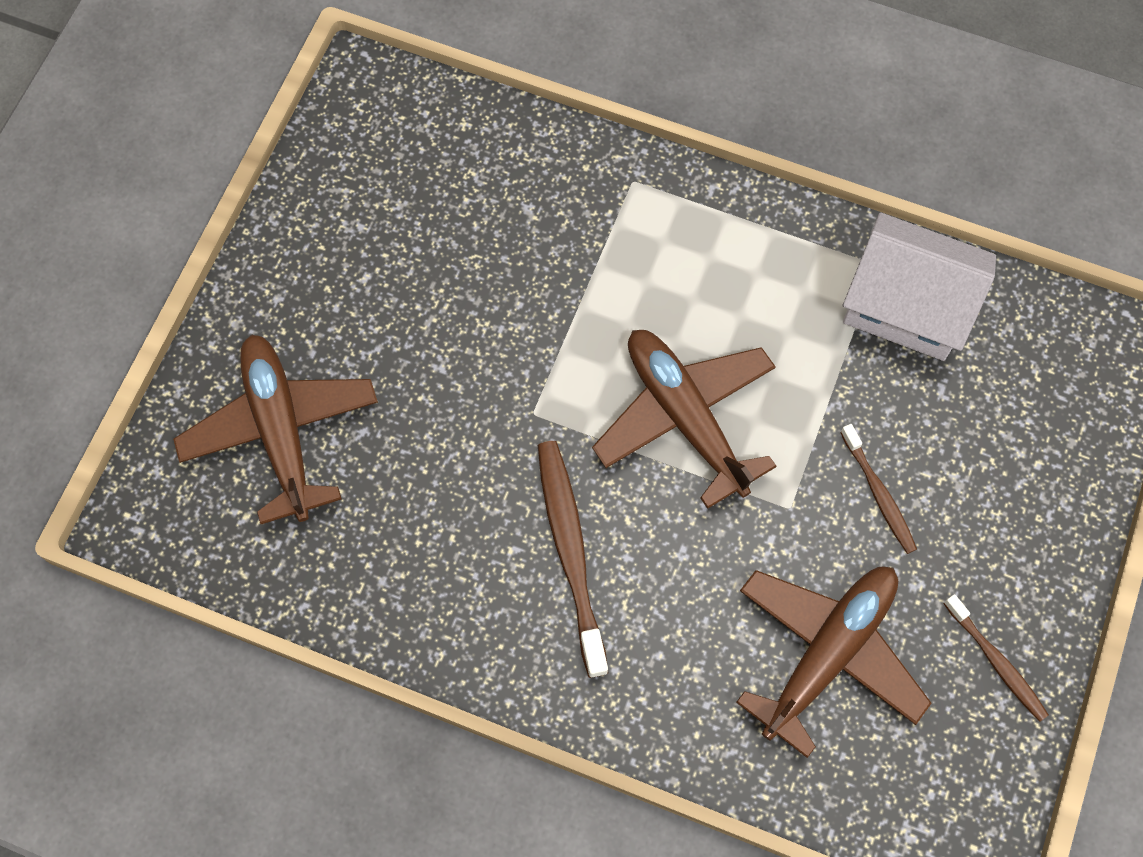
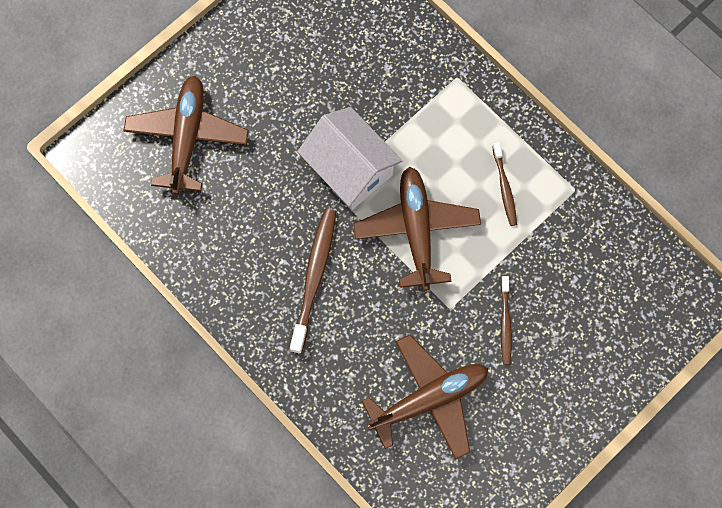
camera: 25 degrees right, 5 degrees up
white house [843,213,996,361] -> white house moved to [297,107,402,210]
brown toothbrush [944,594,1049,722] -> brown toothbrush moved to [492,142,517,226]

